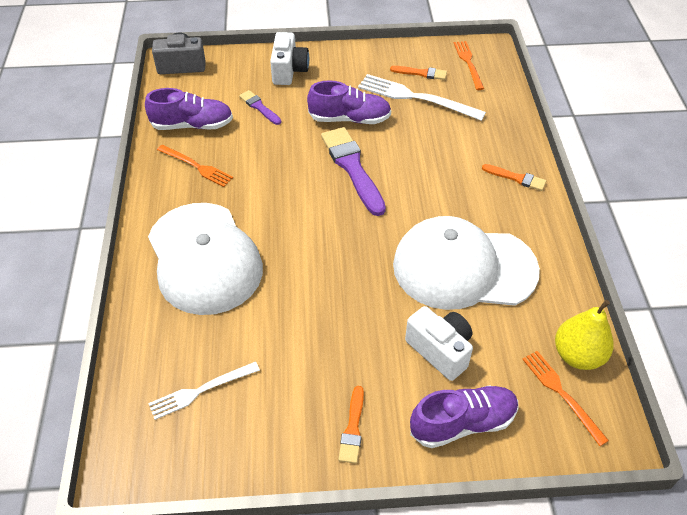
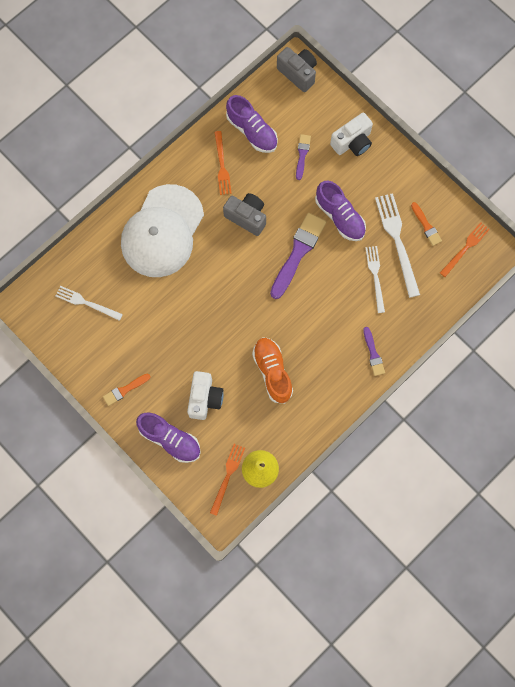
camera: 50 degrees right, 25 degrees up
white cap [393,216,540,310] -> orange shoe [252,337,293,404]
orange brush [482,164,546,191] -> purple brush [363,327,385,376]
none -> grey camera [223,193,266,236]
none -> white fork [365,246,385,313]

